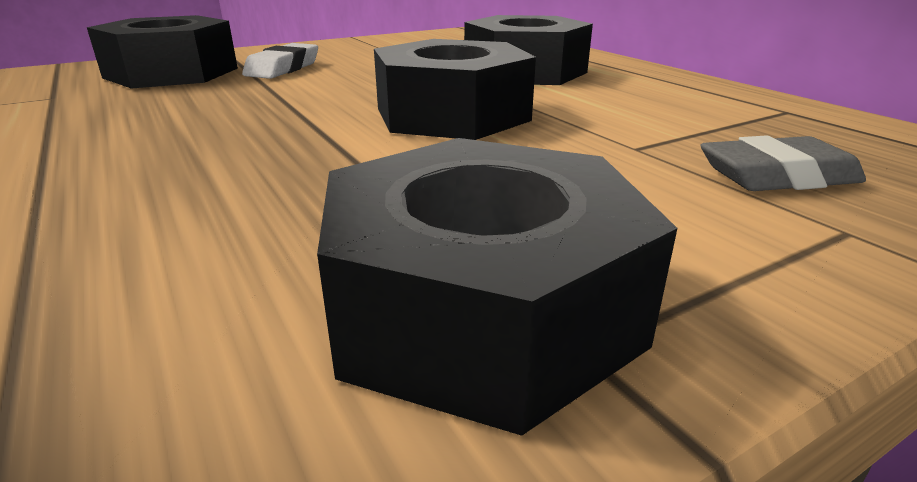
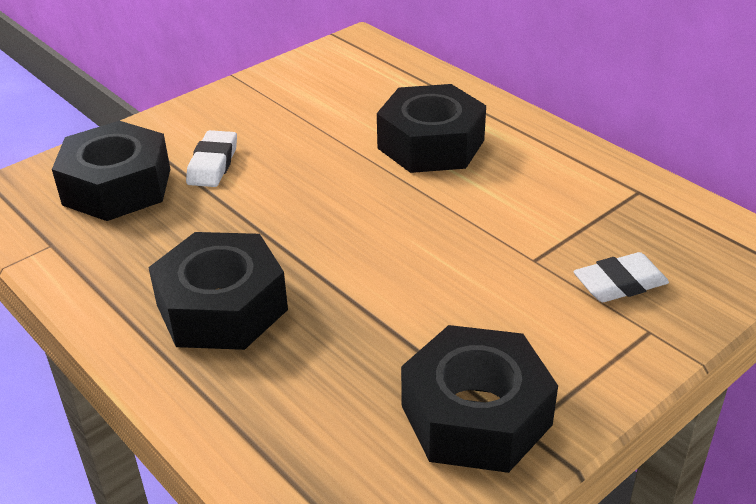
camera: 10 degrees left, 10 degrees up
black nut [374,39,536,140] -> black nut moved to [148,232,288,350]
grey eraser [700,135,866,191] -> white eraser [574,252,669,302]

